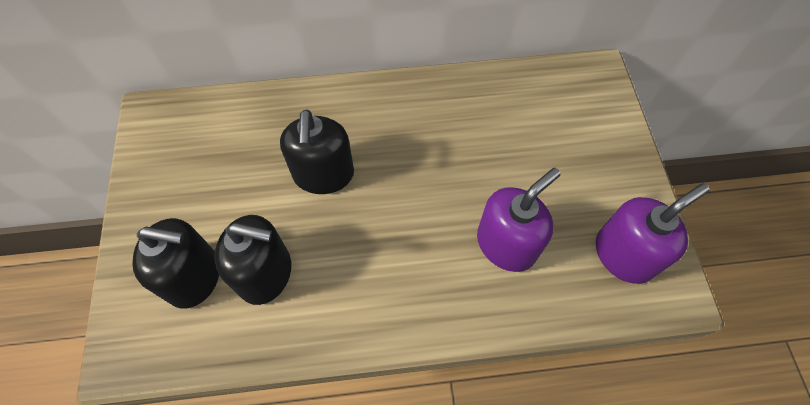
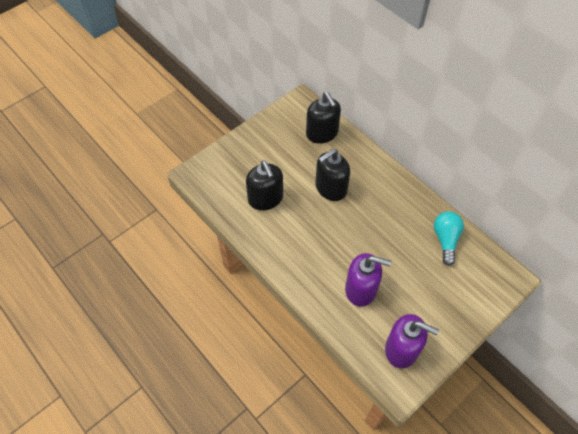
camera: 55 degrees right, 5 degrees down
black soap dispenser [132,218,219,309] -> black soap dispenser moved to [306,92,341,144]
none -> turquoise light bulb [434,211,464,266]

